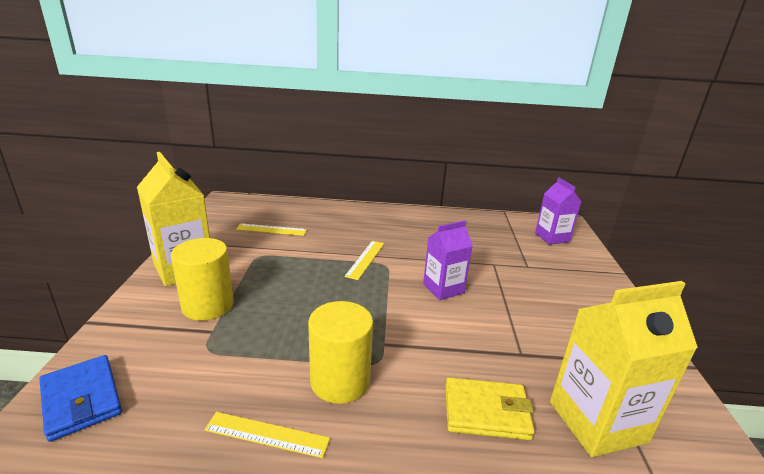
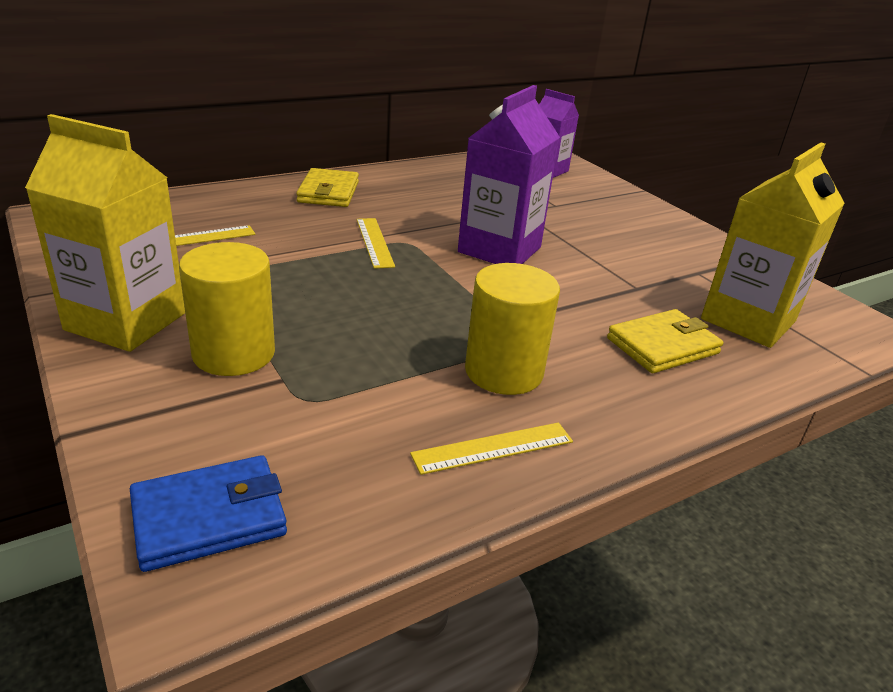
camera: 35 degrees left, 5 degrees up
blue wallet [39,355,122,442] -> blue wallet turned 45 degrees counterclockwise [130,455,287,572]
purple carton [423,220,473,300] -> purple carton [458,85,560,264], size x1.58
none -> yellow wallet [296,168,359,207]

